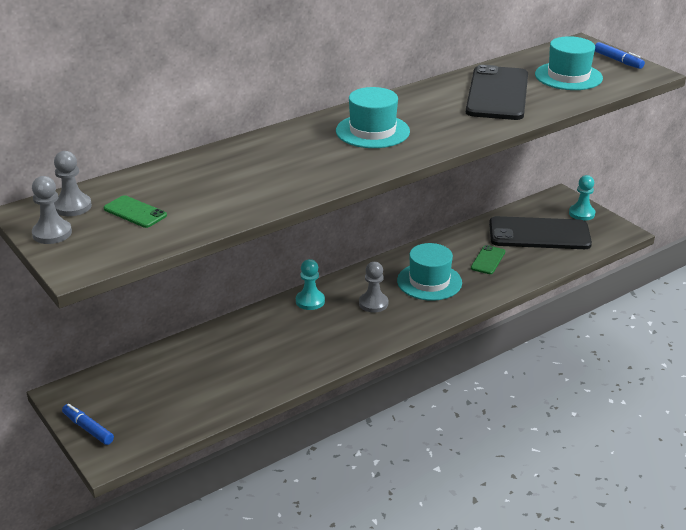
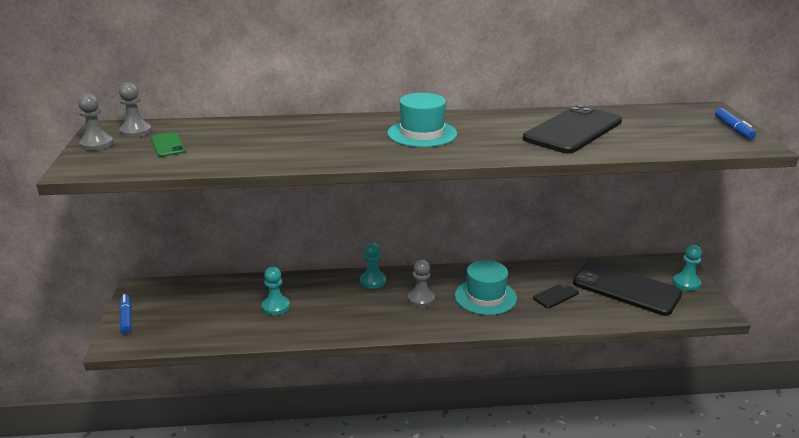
camera: 30 degrees right, 5 degrees down
green phone [471,245,505,274] -> black phone [533,282,579,308]
turquoise hat [535,36,603,90] -> none
none -> turquoise pawn [262,267,290,315]

